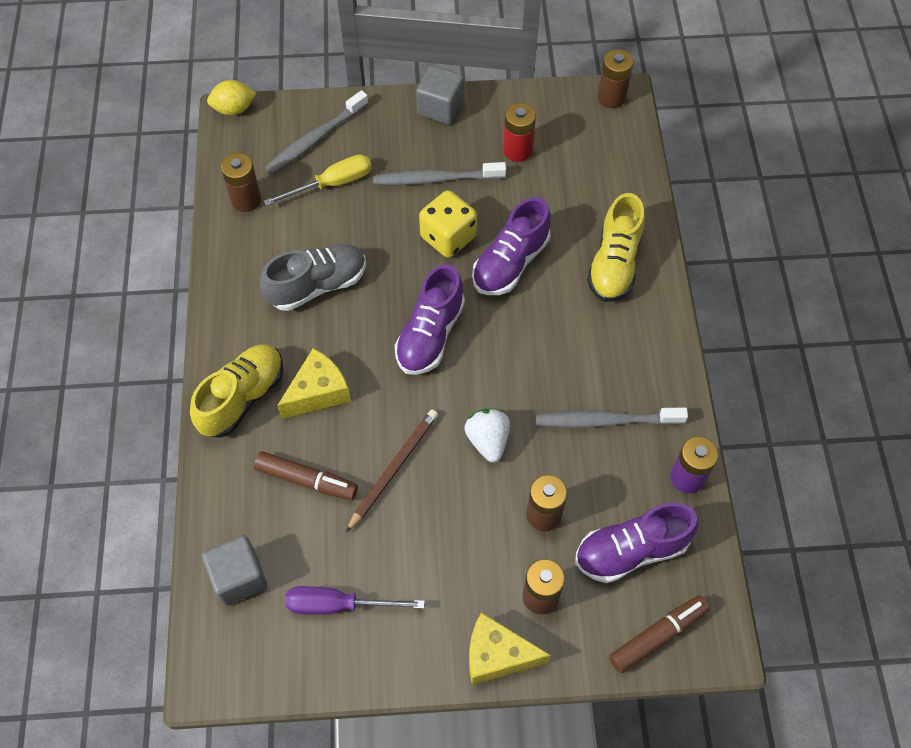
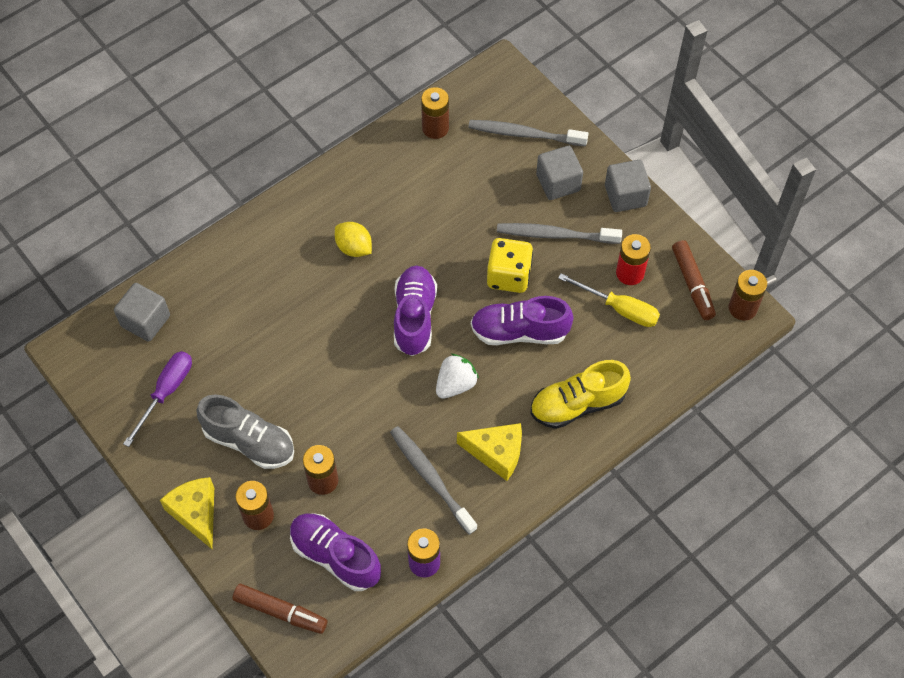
camera: 55 degrees right, 0 degrees up
yellow shoe [190,344,284,438] -> none
yellow lemon [207,80,256,115] -> yellow lemon moved to [335,222,372,257]
brown marker [254,451,358,500] -> brown marker moved to [672,240,716,320]
grey shoe [260,244,366,311] -> grey shoe moved to [196,395,294,469]
yellow screwdriver [264,154,372,206] -> yellow screwdriver moved to [558,273,660,327]
yellow cheese [277,348,351,419] -> yellow cheese moved to [457,423,522,481]
purple screwdriver [285,586,425,615] -> purple screwdriver turned 60 degrees clockwise [123,351,192,447]
brown pencil [346,409,438,532] -> none
grey toothbrush [373,162,506,185] -> grey toothbrush turned 45 degrees counterclockwise [497,223,622,244]
purple shoe [395,264,465,375] -> purple shoe turned 105 degrees clockwise [394,266,437,356]
white strawberry [464,409,510,462] -> white strawberry moved to [436,354,479,399]
none -> grey cube [536,146,583,200]

